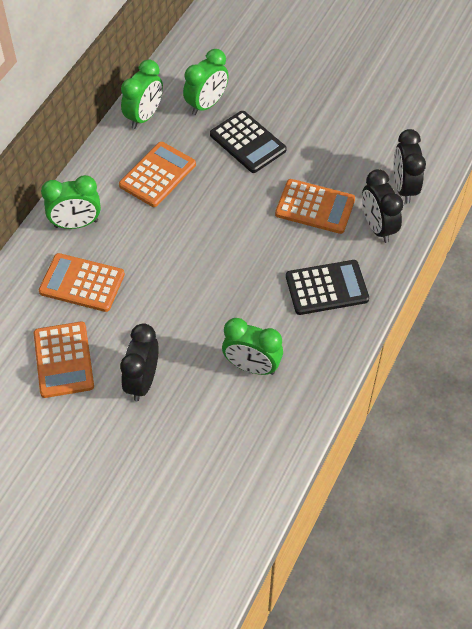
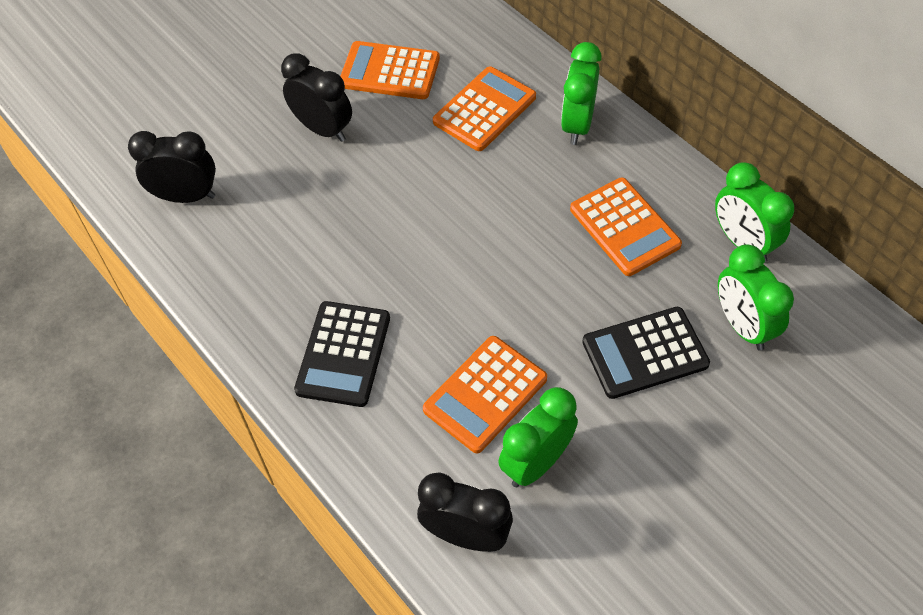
camera: 115 degrees right, 0 degrees up
green clock [222,318,283,375] -> green clock moved to [498,387,578,487]
black clock [362,169,403,243] -> black clock moved to [128,131,216,203]

